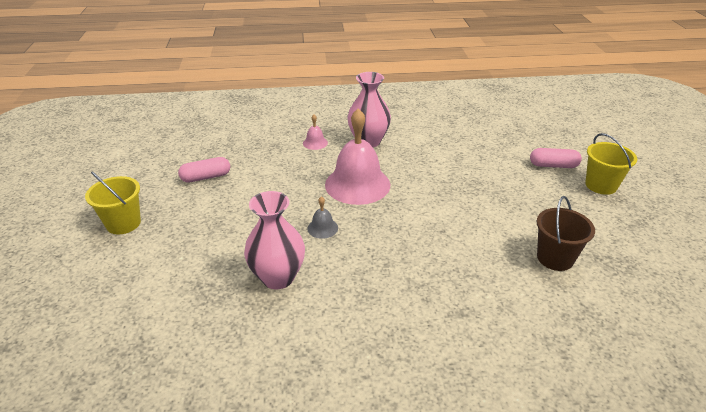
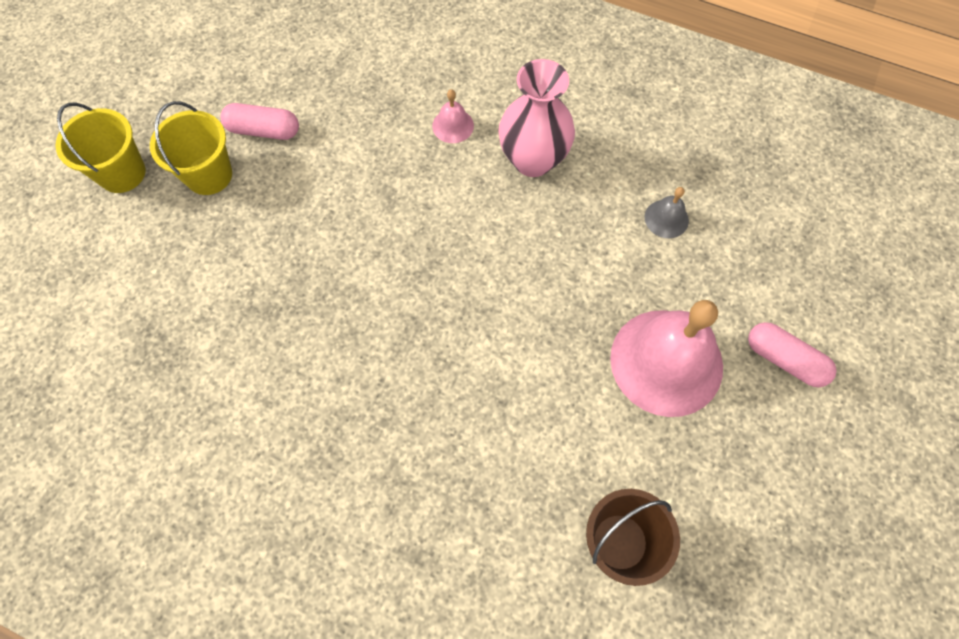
camera: 30 degrees right, 30 degrees up
pink vase [244,191,305,289] -> none
grey bell [307,196,338,239] -> grey bell moved to [645,187,689,238]
pink bell [325,108,390,205] -> pink bell moved to [610,300,723,417]
yellow bucket [585,133,637,195] -> yellow bucket moved to [150,101,232,195]

